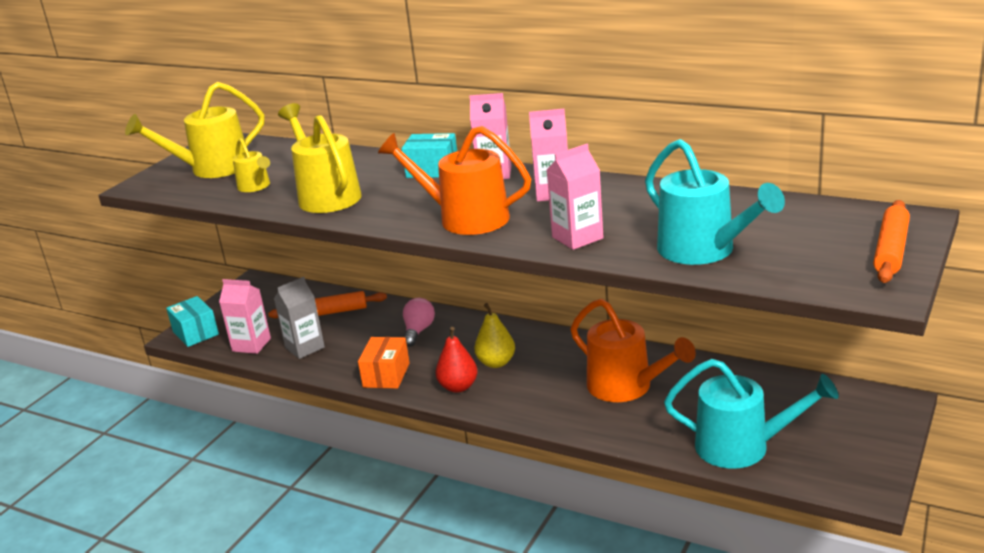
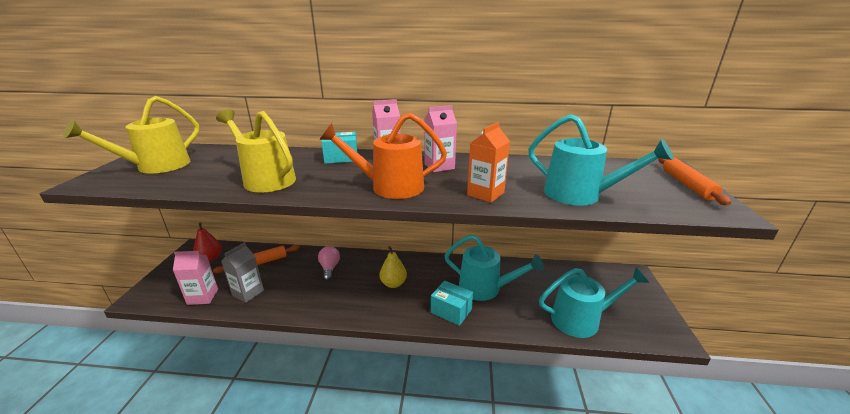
camera: 25 degrees left, 0 degrees up
turquoise box [166,296,219,347] -> turquoise box moved to [431,281,473,326]
yellow watering can [233,138,270,192] -> none
orange box [358,337,410,389] -> none
red pear [435,327,478,393] -> red pear moved to [193,222,222,261]
pink carton [547,144,604,250] -> orange carton [467,122,510,203]
orange watering can [570,299,696,402] -> turquoise watering can [444,235,544,301]

